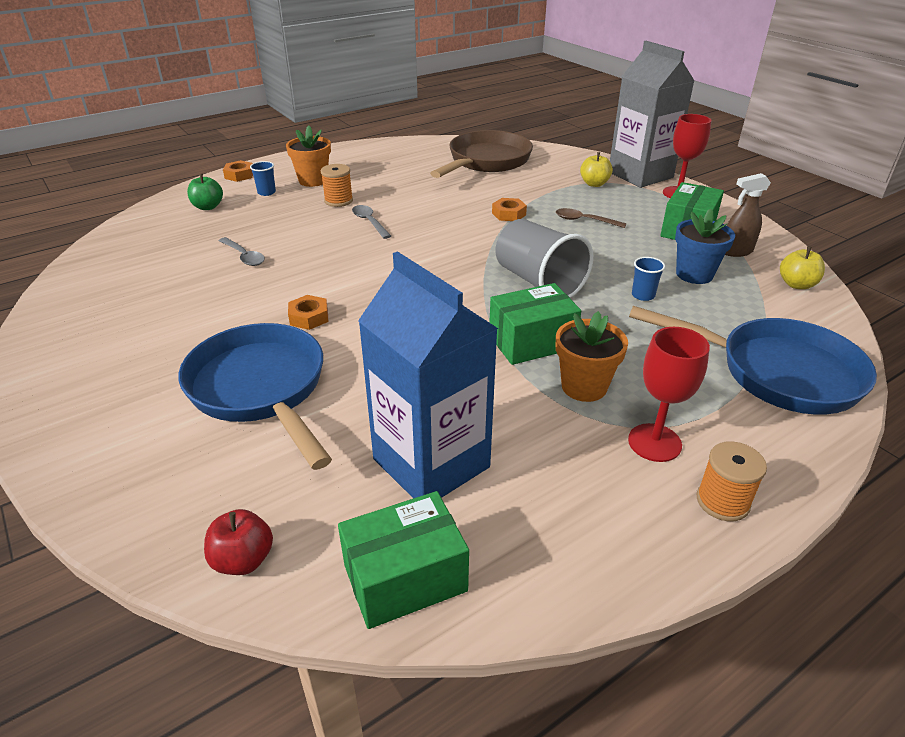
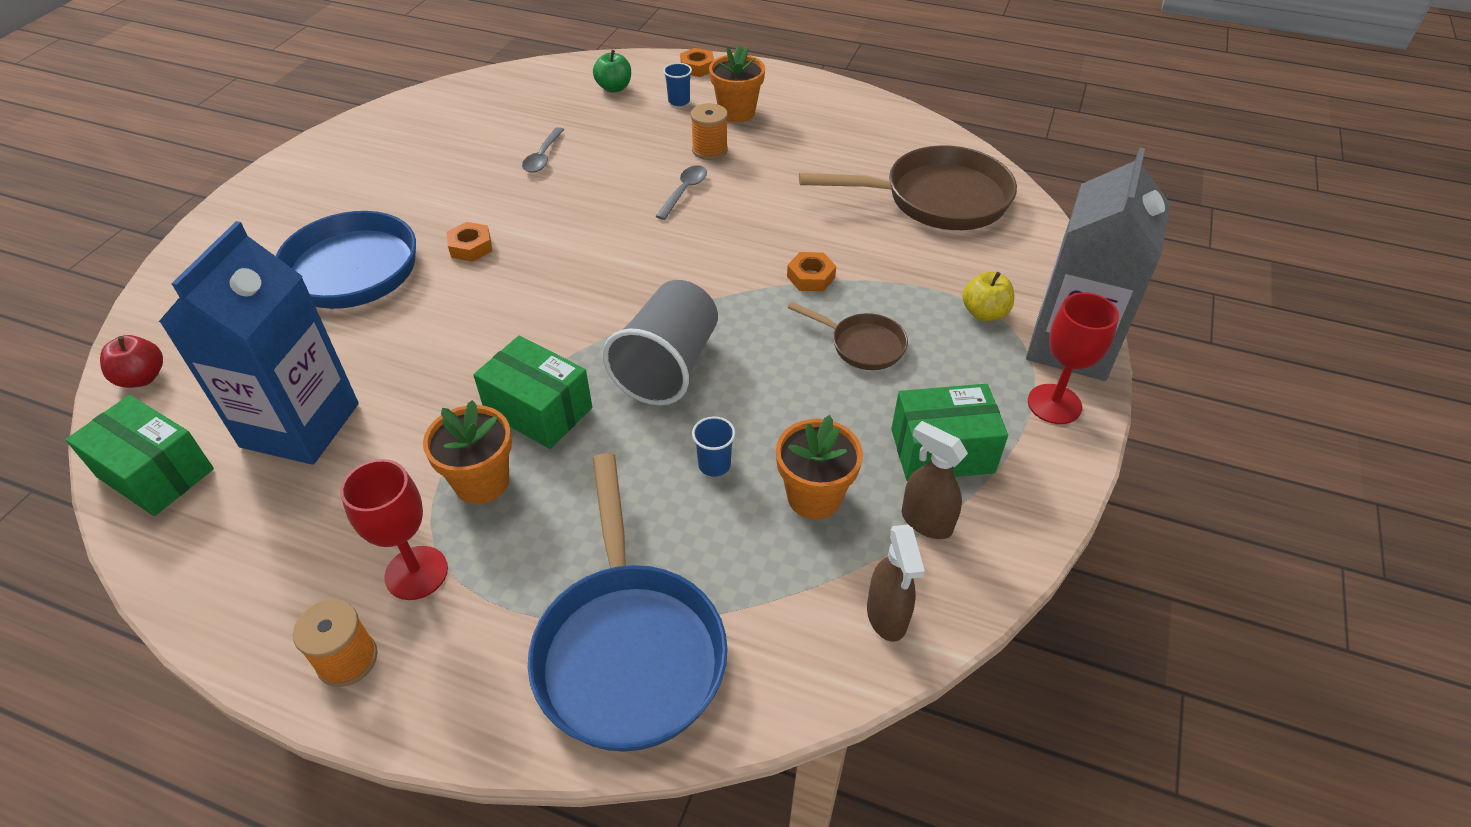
camera: 55 degrees right, 10 degrees up
brown spoon [556,208,627,228] -> brown pan [788,302,908,370]
blue flower pot [675,209,735,284] -> orange flower pot [776,415,863,519]
yellow apple [780,247,825,289] -> brown spray bottle [867,525,925,642]

